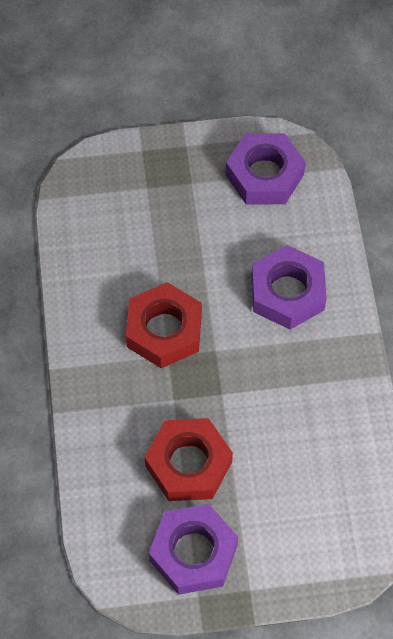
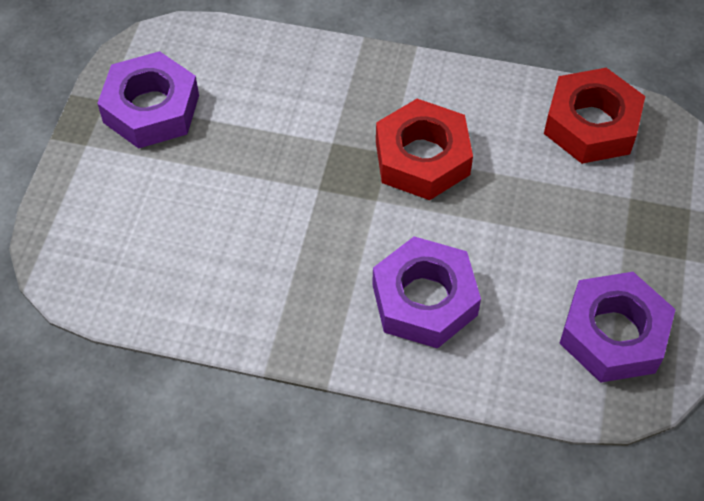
camera: 110 degrees right, 5 degrees down
red nut [144,418,233,501] -> red nut moved to [544,68,645,164]

